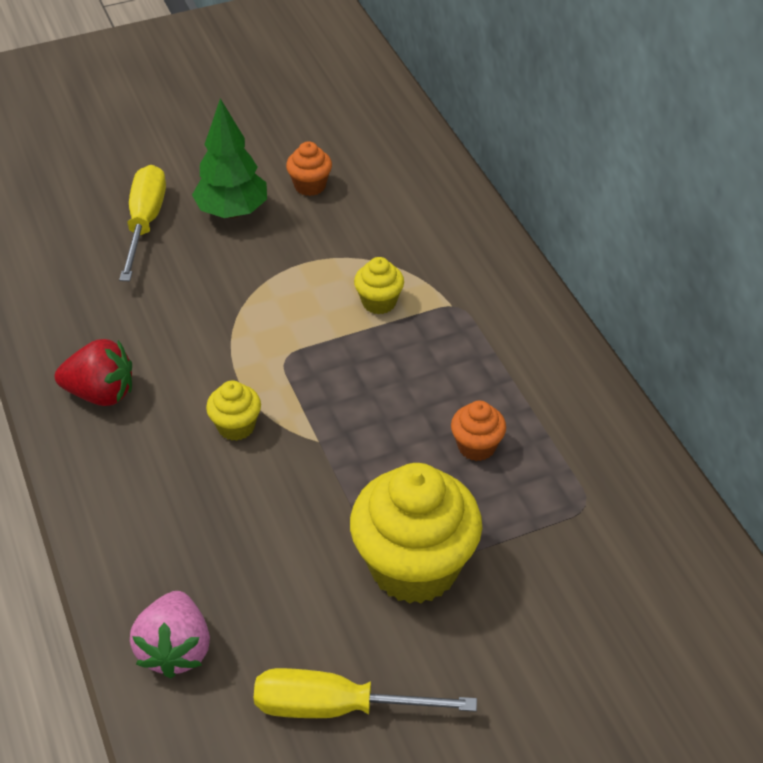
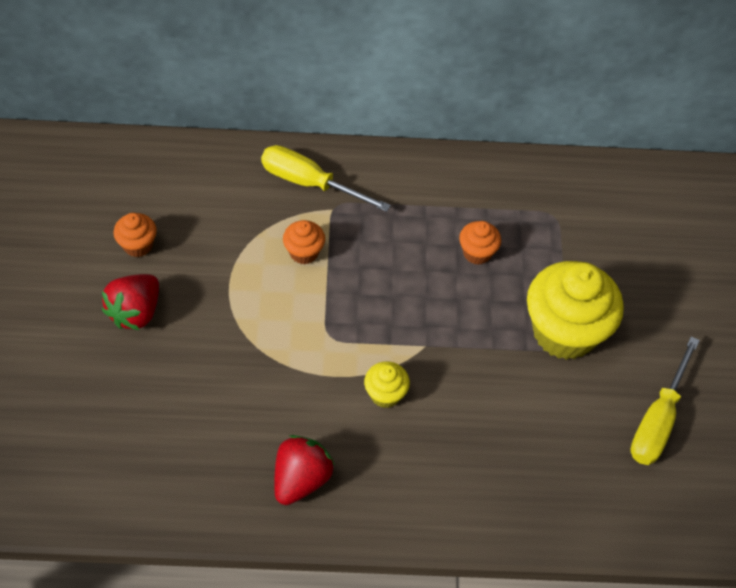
camera: 70 degrees left, 10 degrees up
yellow screwdriver [119,165,166,281] -> yellow screwdriver moved to [261,145,391,212]
pink strawberry [130,591,210,679] -> none
green tree [192,98,267,219] -> red strawberry [102,274,159,330]
yellow cupcake [354,257,404,314] -> orange cupcake [283,220,325,264]

